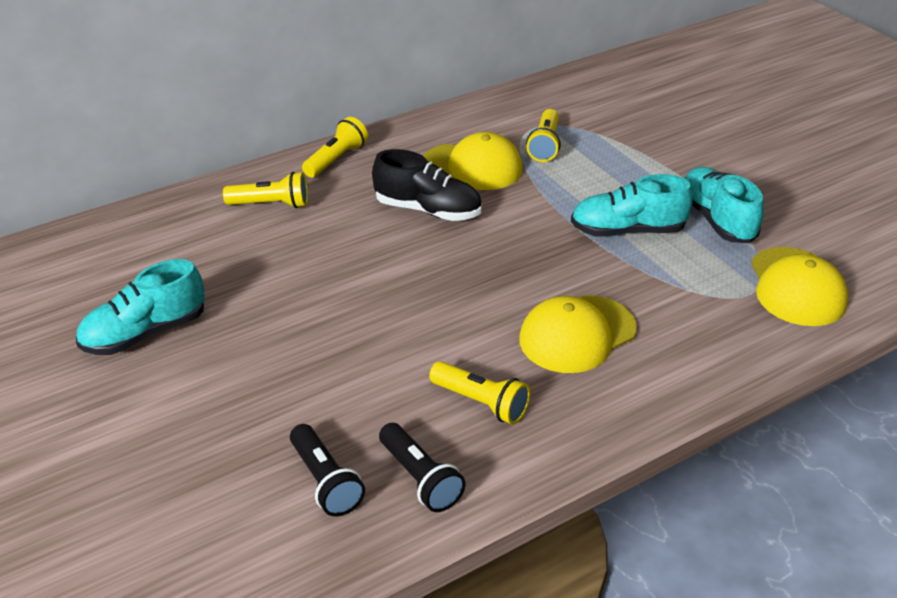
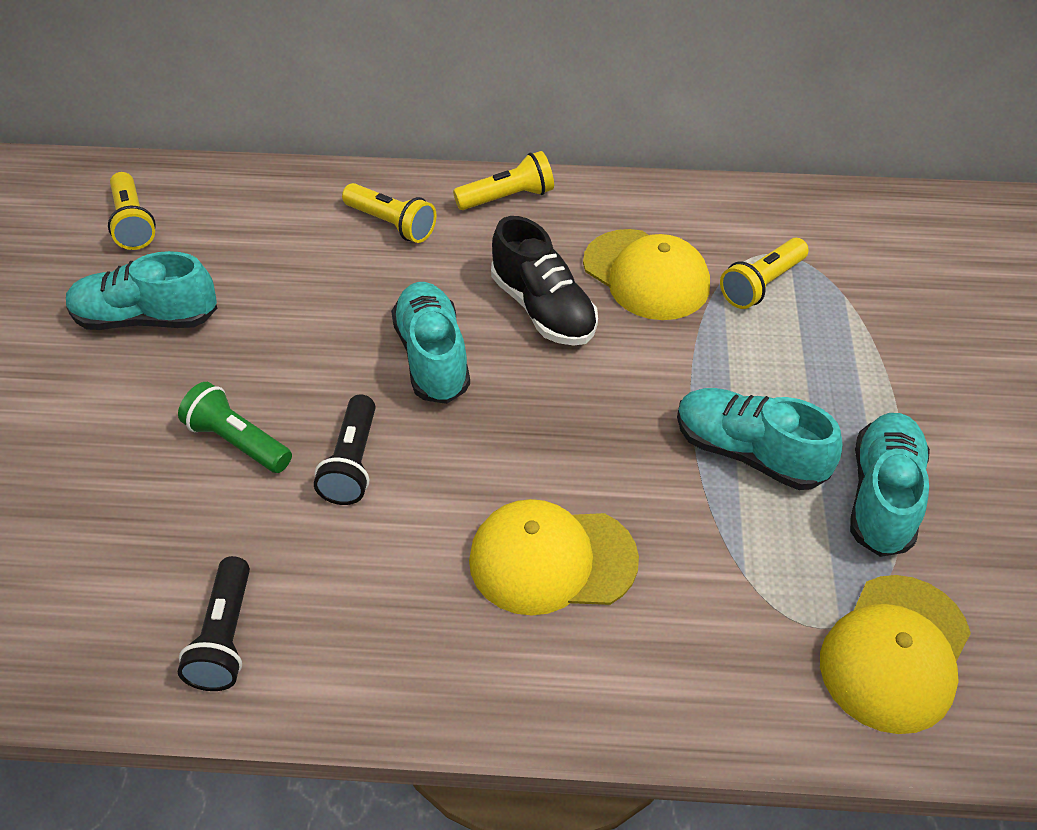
camera: 35 degrees right, 10 degrees up
black flashlight [290,424,365,516] -> black flashlight moved to [314,395,375,505]
yellow flashlight [429,361,531,424] -> yellow flashlight moved to [108,172,156,250]
none -> green flashlight [178,382,292,473]
none -> turquoise shoe [391,282,470,404]

